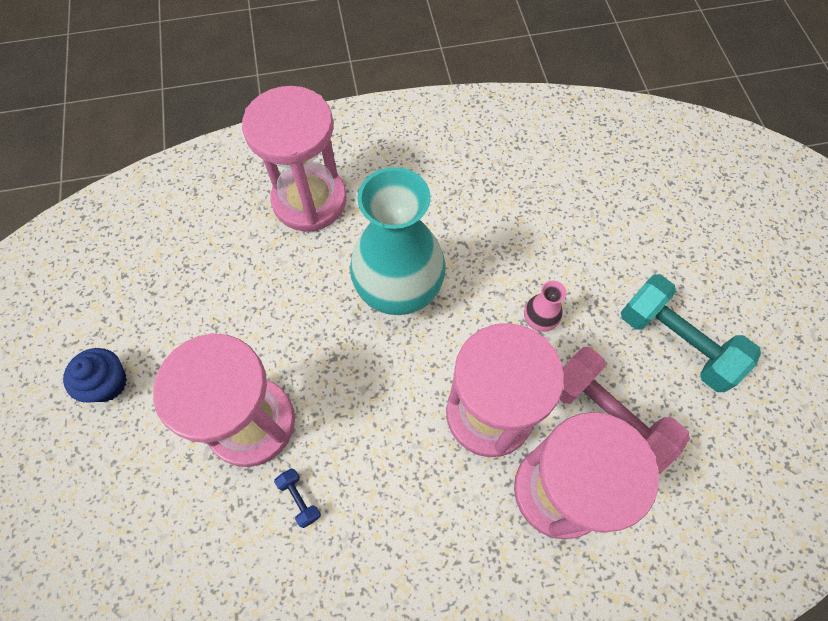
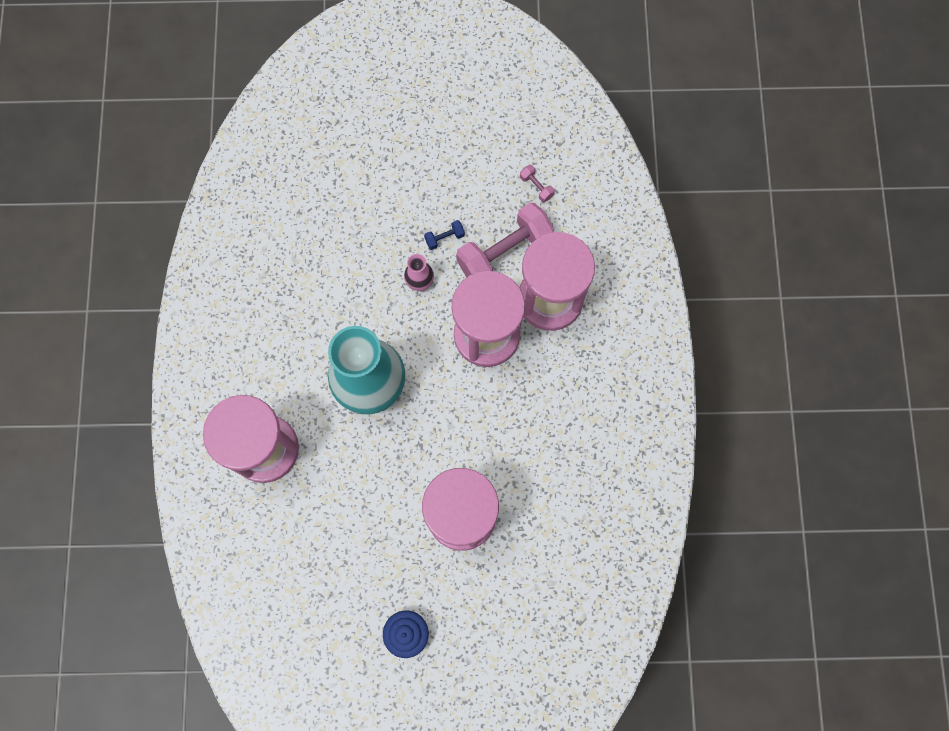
camera: 80 degrees left, 10 degrees up
blue dumbbell [274,468,321,528] -> blue dumbbell moved to [424,220,465,250]
turquoise dumbbell [621,274,761,392] -> none
none -> pink dumbbell [520,165,555,202]

